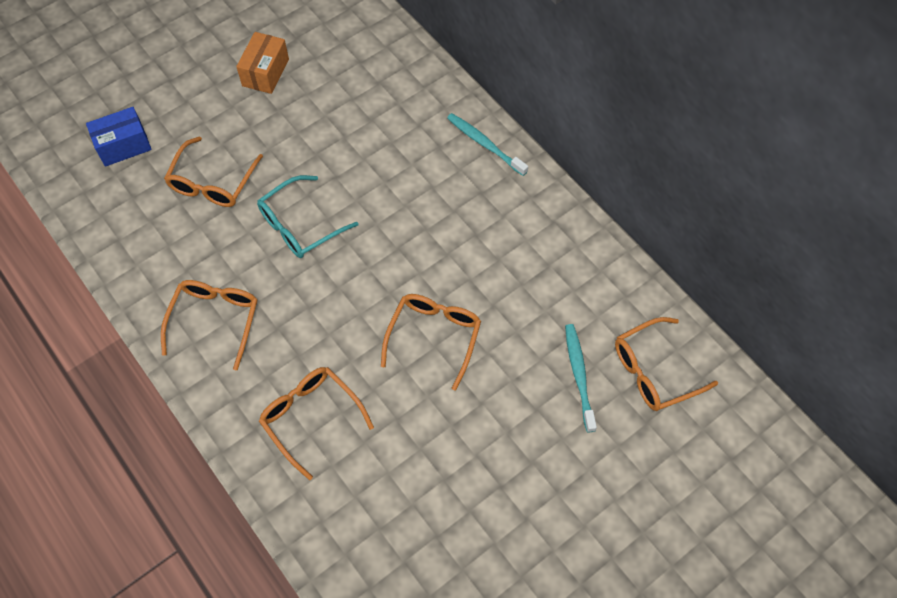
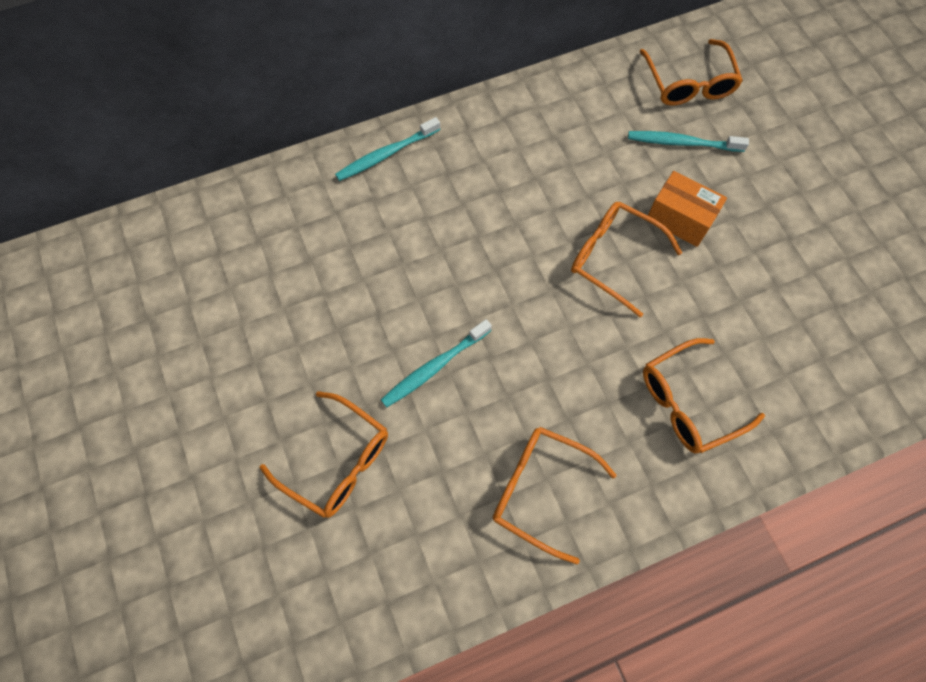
camera: 75 degrees left, 5 degrees up
blue box [86,107,152,167] -> none
orange box [236,32,289,94] -> orange box moved to [648,171,727,247]
turquoise glasses [257,175,358,258] -> turquoise toothbrush [381,319,492,407]

